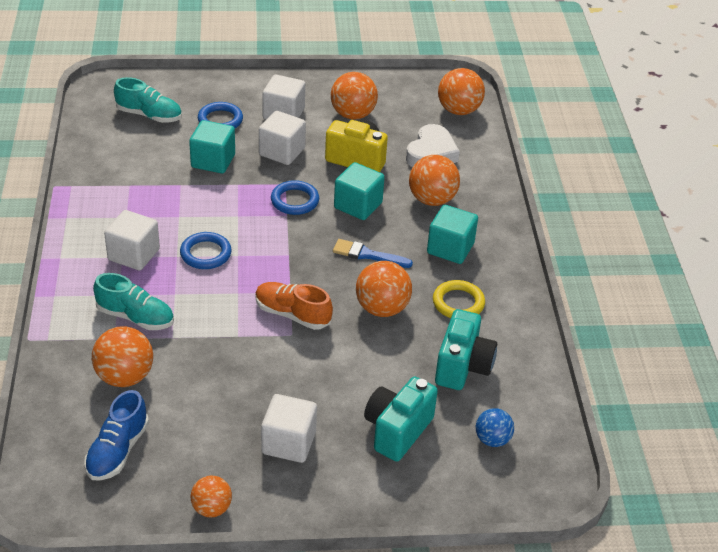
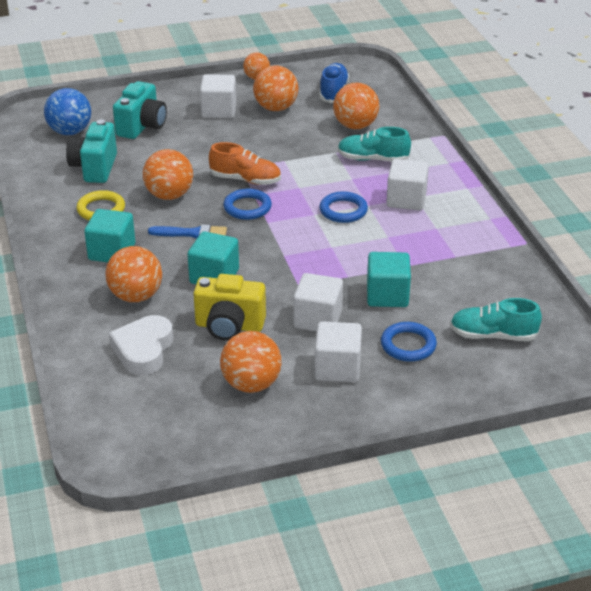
camera: 170 degrees right, 5 degrees down
blue ring [271,180,319,215] -> blue ring moved to [223,188,272,220]
orange ball [438,68,485,115] -> orange ball moved to [253,65,298,111]
blue ball [476,408,514,447] -> blue ball [44,88,91,135], size x1.61

